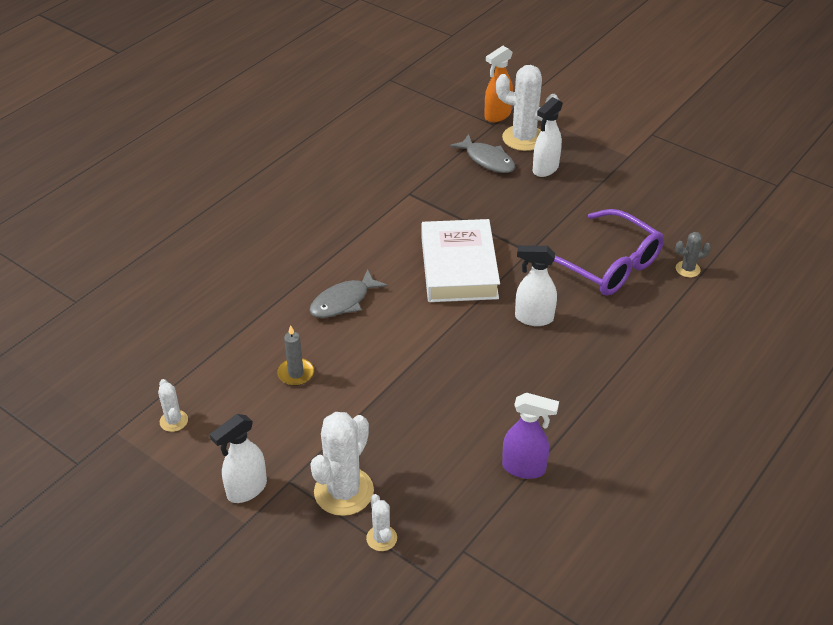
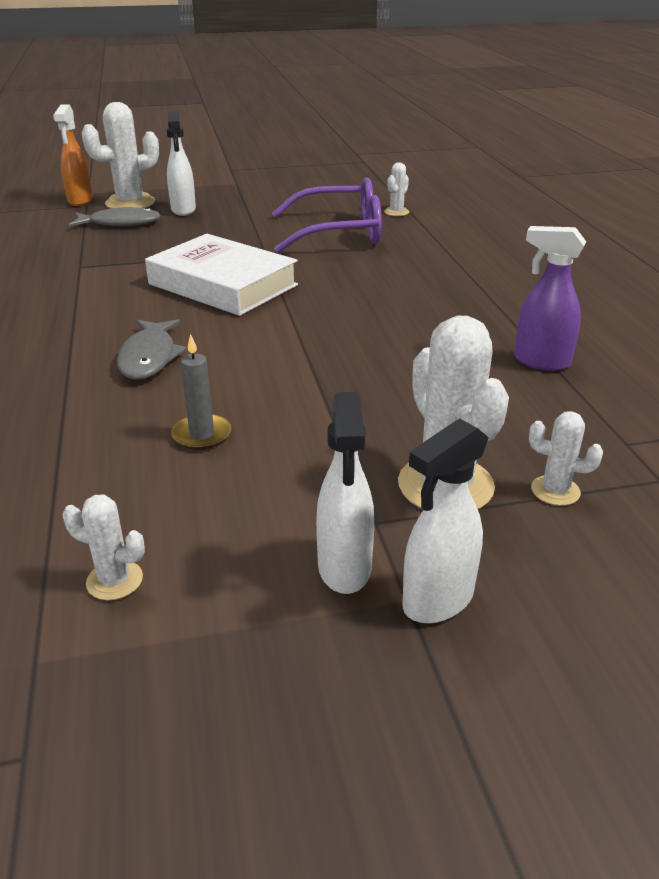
camera: 50 degrees left, 10 degrees down
purple spray bottle [502,393,559,479] -> purple spray bottle turned 120 degrees counterclockwise [514,226,586,371]
white spray bottle [515,245,557,326] -> white spray bottle moved to [402,419,489,623]
grey cactus [675,232,711,277] -> white cactus [384,162,410,216]

